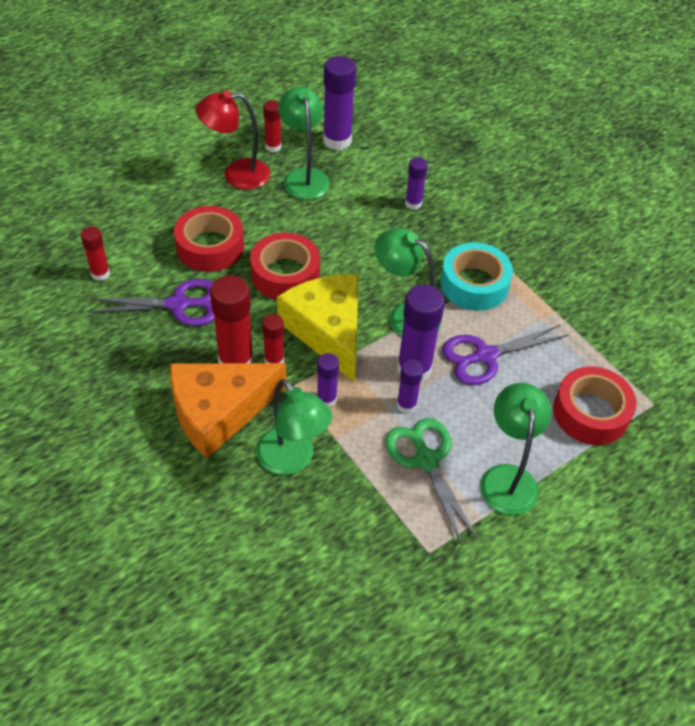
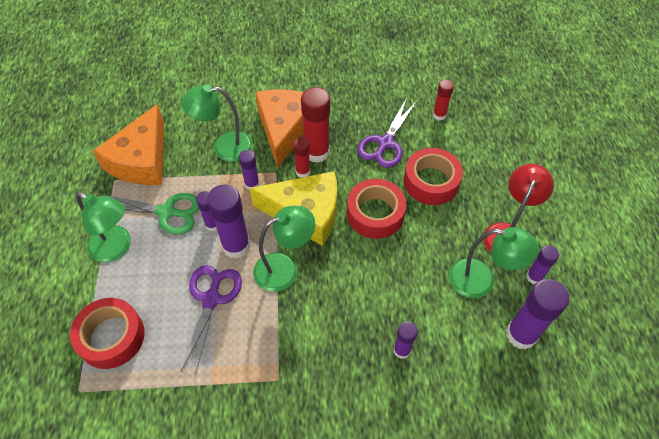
camera: 125 degrees right, 5 degrees up
red glue stick [263,100,282,152] -> purple glue stick [526,245,559,284]
turquoise tape [440,242,513,311] -> none
none -> orange cheese [93,104,164,185]

